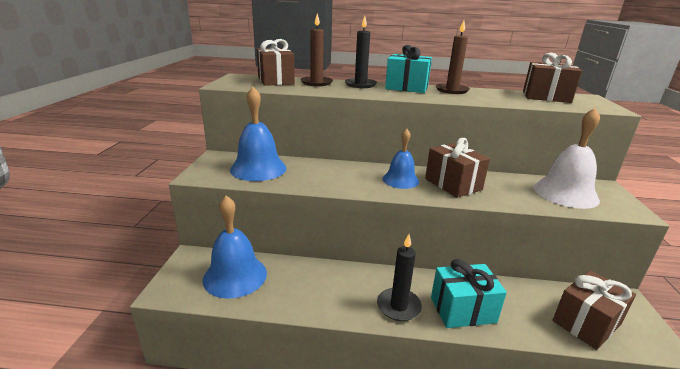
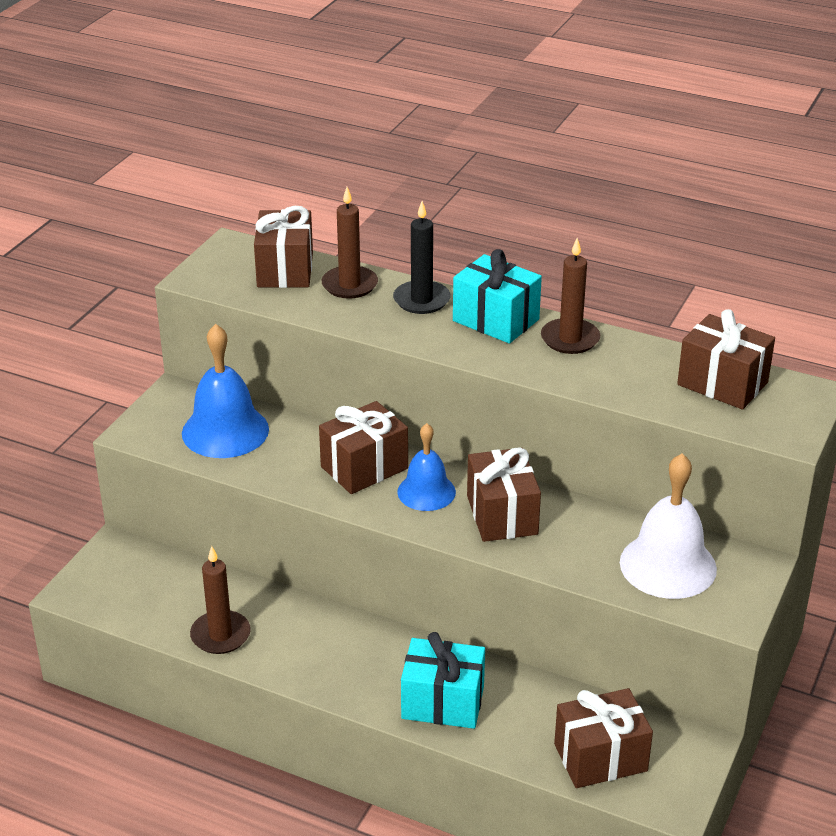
camera: 20 degrees right, 10 degrees up
blue bell [203,196,267,299] -> none
black candle [377,234,422,321] -> none
none -> brown candle [190,546,251,654]
none -> brown gift [319,401,408,494]

